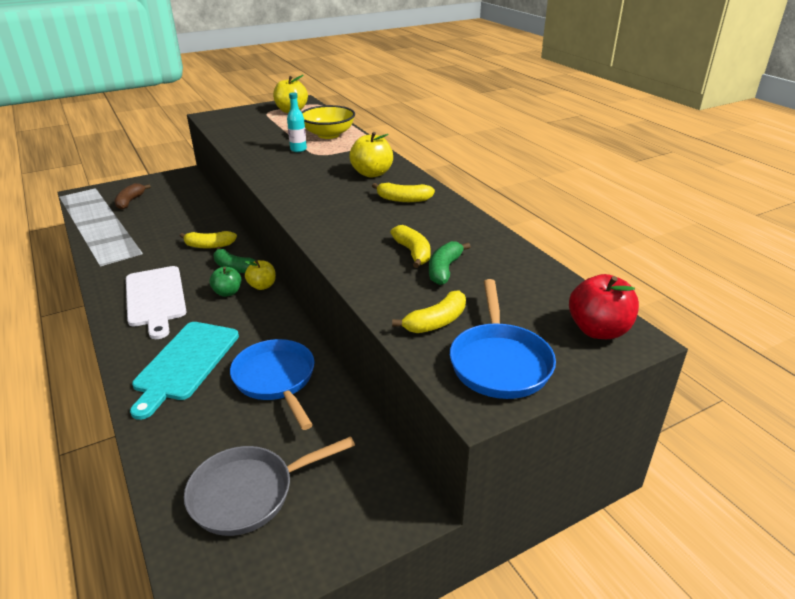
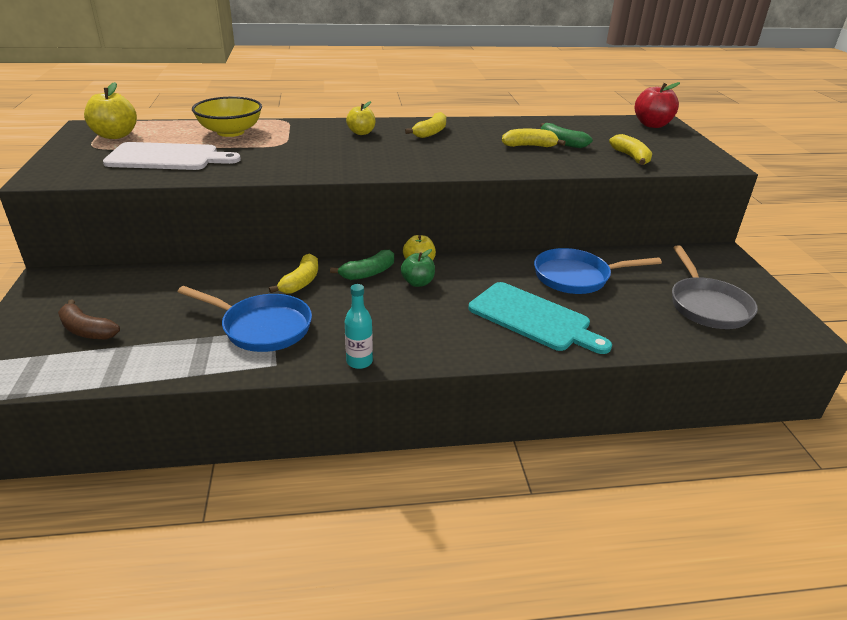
camera: 70 degrees left, 0 degrees up
white cutting board [126,266,187,339] -> white cutting board moved to [103,142,241,170]
turquoise bottle [287,92,307,152] -> turquoise bottle moved to [345,284,373,369]
yellow apple [349,132,393,178] -> yellow apple [346,101,376,135], size x0.65
blue pan [450,279,556,399] -> blue pan moved to [178,286,312,352]

